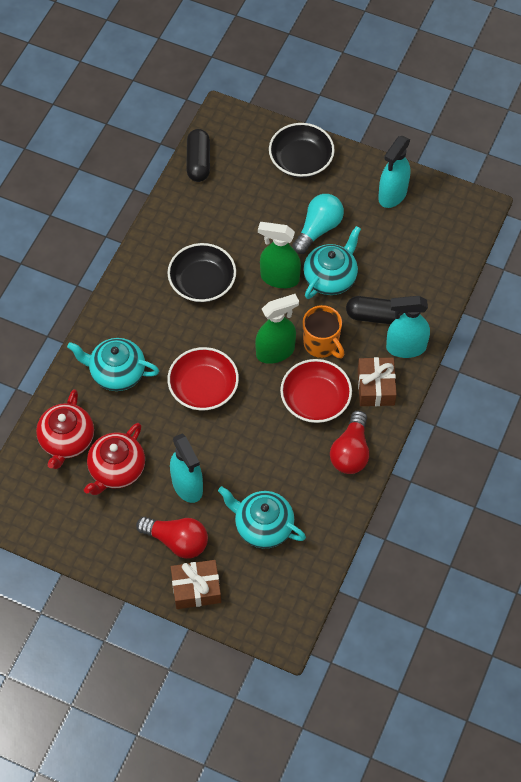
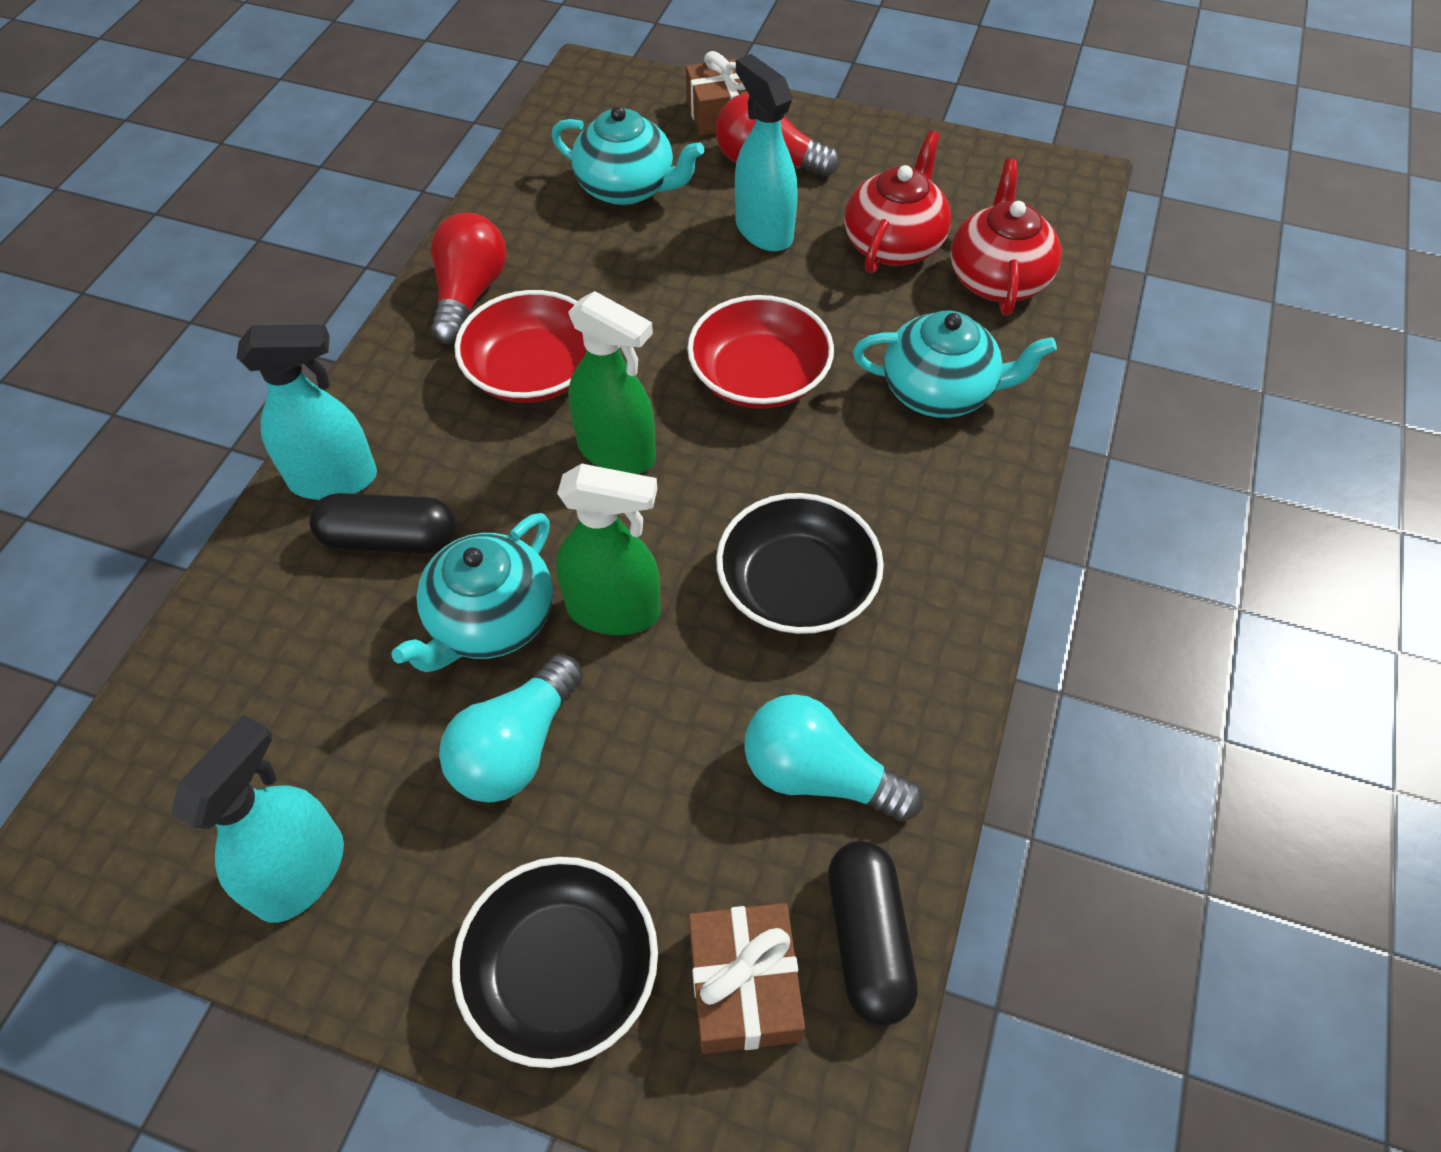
camera: 175 degrees right, 5 degrees down
green spray bottle [255,294,299,364] -> green spray bottle turned 120 degrees counterclockwise [568,291,656,474]
orange mug [303,305,344,358] -> none
brown gift [358,357,397,406] -> brown gift moved to [688,903,805,1054]
none -> turquoise light bulb [744,694,923,822]

